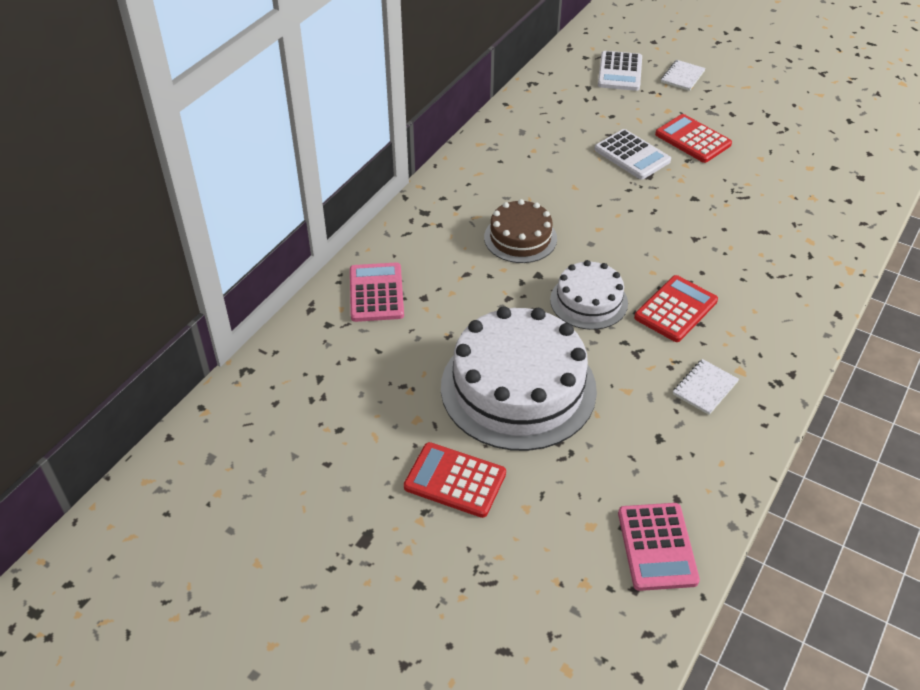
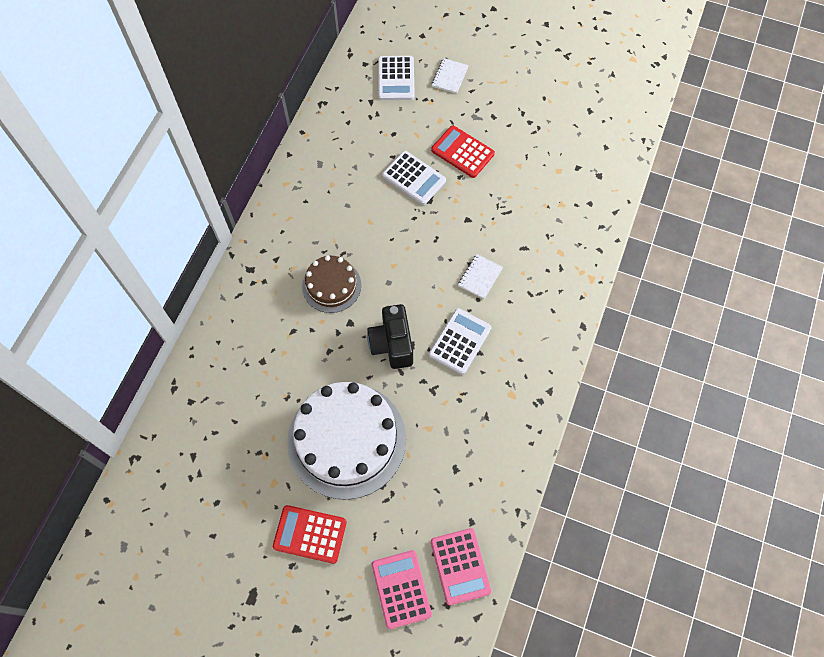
camera: 10 degrees left, 20 degrees up
pink calculator [350,263,404,322] -> pink calculator moved to [372,550,432,629]
white cake [550,260,628,330] -> black camera [367,304,413,369]
red calculator [634,275,718,342] -> white calculator [429,308,492,375]
white notebook [673,359,739,415] -> white notebook moved to [458,254,503,299]

